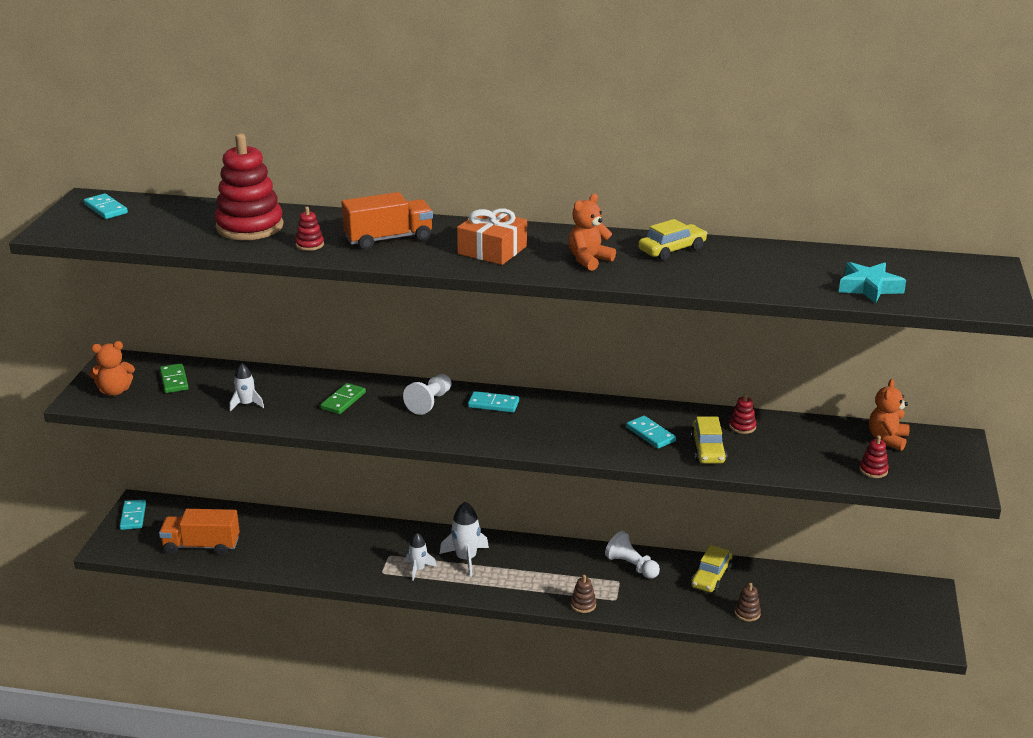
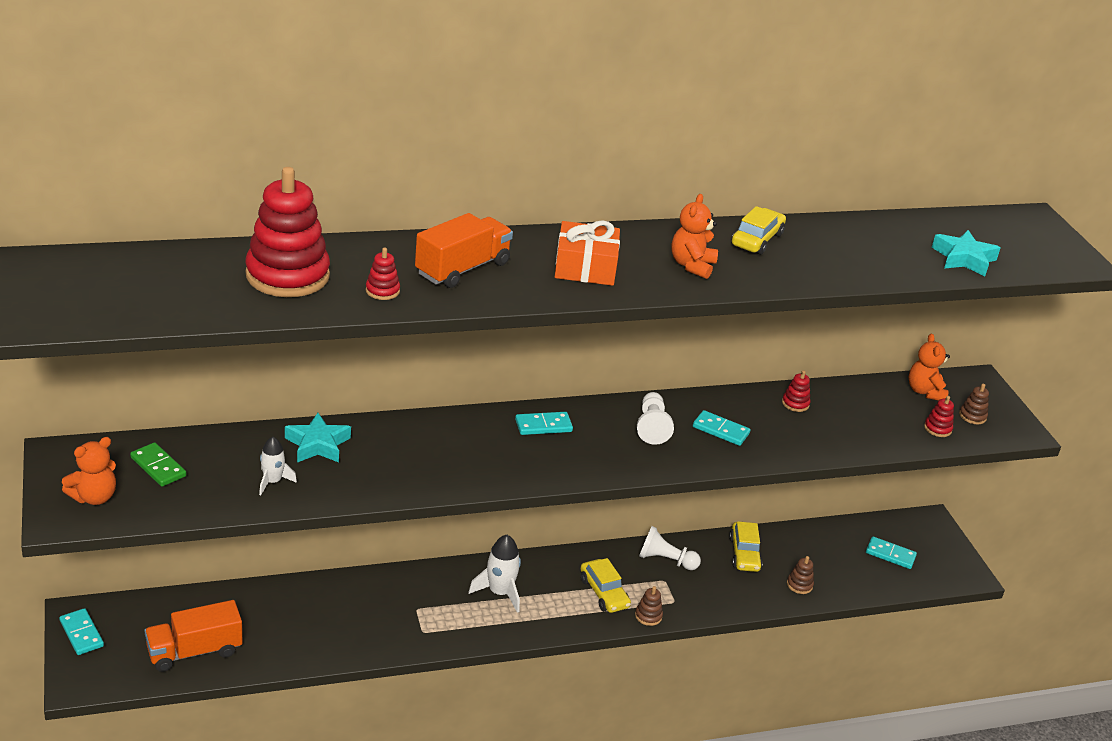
camera: 30 degrees left, 5 degrees up
turquoise domino [84,193,128,219] -> turquoise domino moved to [866,536,917,569]
green domino [320,383,366,414] -> none
white pawn [403,374,452,415] -> white pawn moved to [637,392,674,445]
white rocket [406,533,437,581] -> none
yellow car [690,417,727,464] -> yellow car moved to [580,558,631,613]
none -> turquoise star [285,413,351,463]
none -> brown stacking toy [959,383,989,424]

